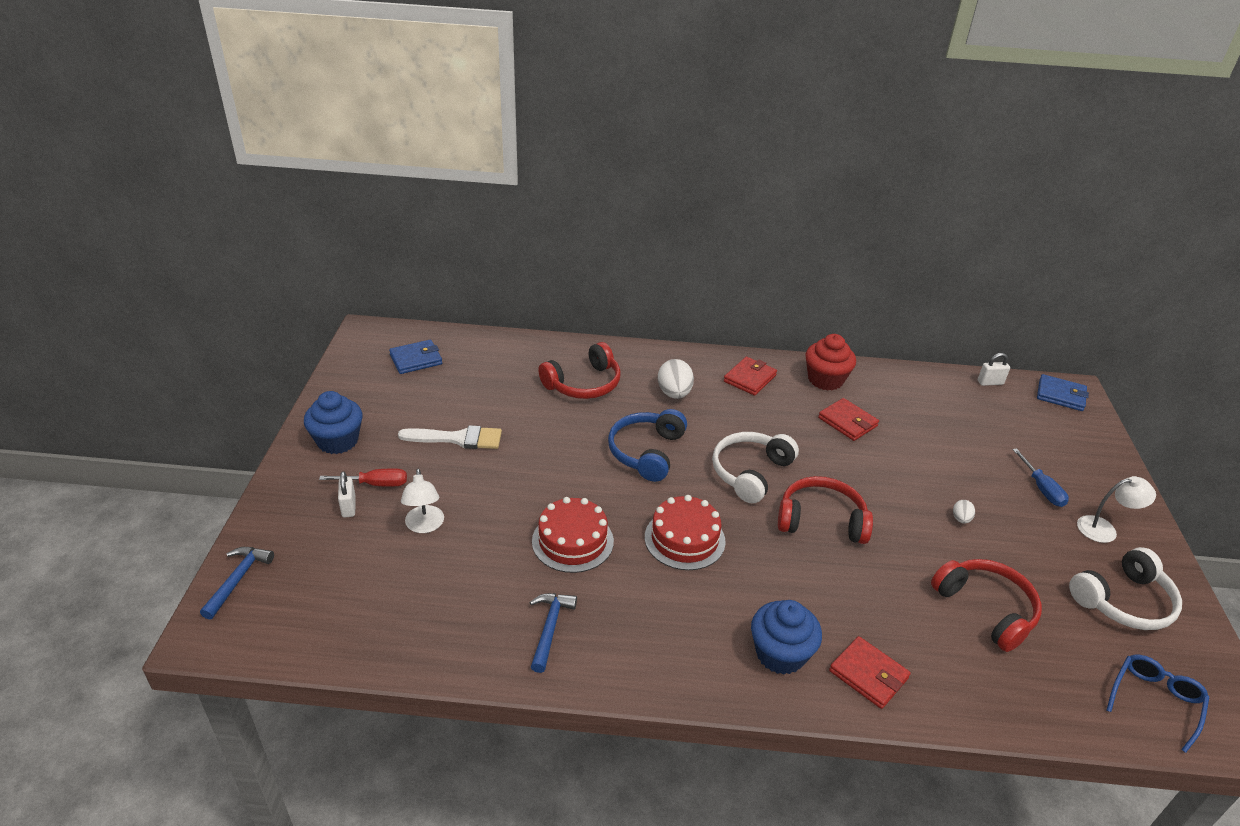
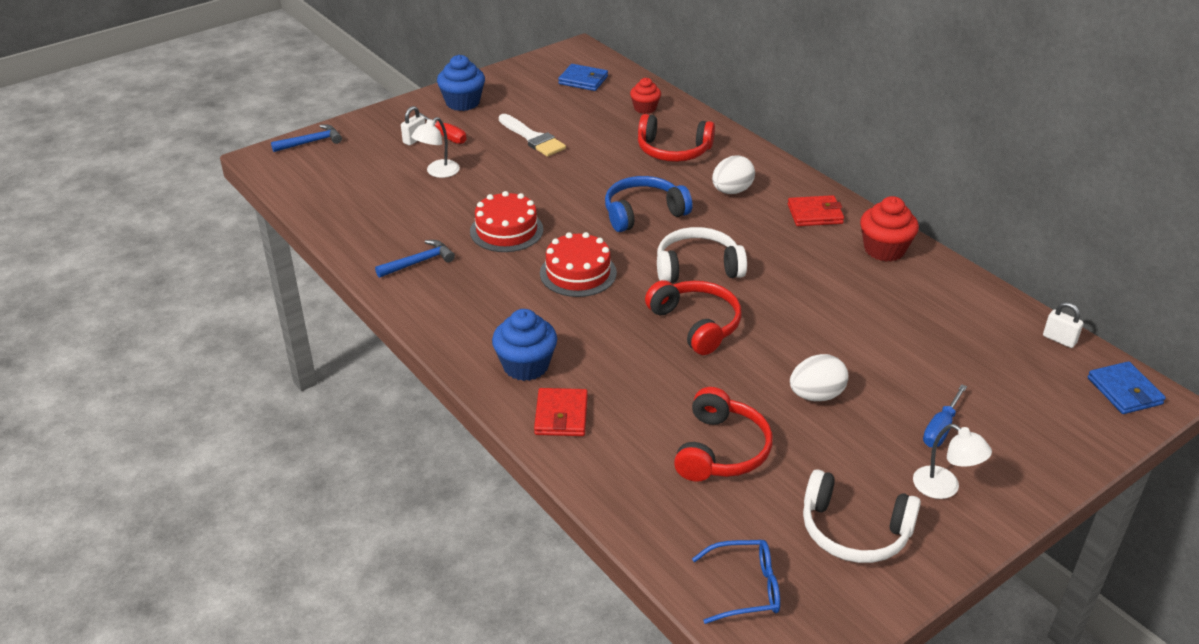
camera: 50 degrees right, 0 degrees up
red wallet [818,398,879,441] -> none
white egg [953,500,975,524] -> white egg [790,354,849,401], size x1.97
none -> red cupcake [630,78,661,114]

